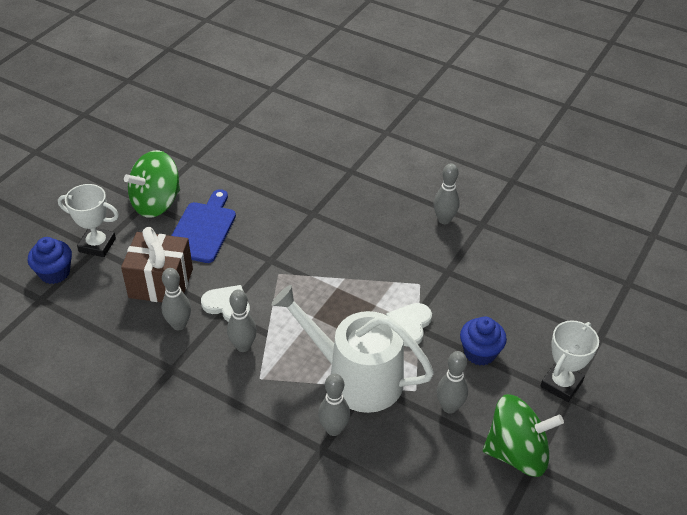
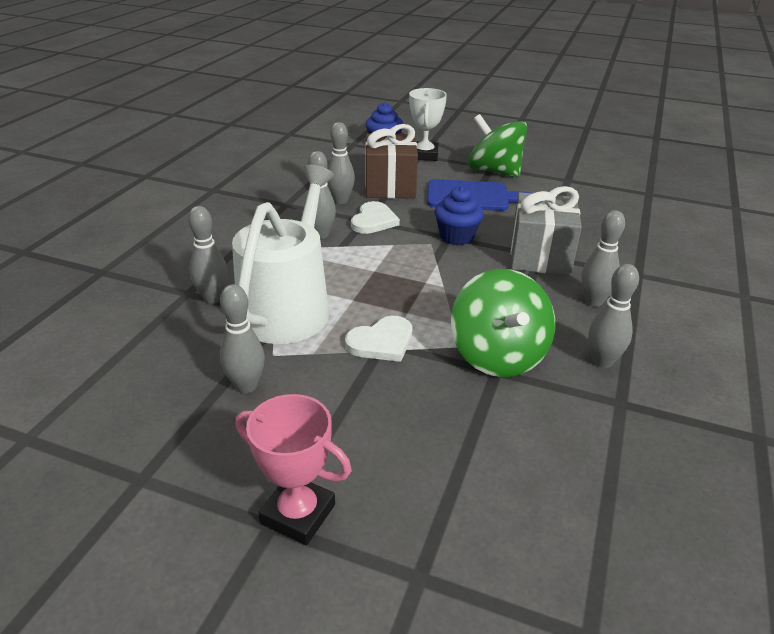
camera: 80 degrees right, 10 degrees down
white heart [386,303,432,347] -> white heart turned 135 degrees clockwise [345,316,413,362]
blue cupcake [460,316,507,366] -> blue cupcake moved to [435,186,484,245]
green spinning top [483,394,564,477] -> green spinning top moved to [451,269,555,377]
white trophy [541,320,599,402] -> pink trophy [235,394,352,545]
none -> grey gift [511,186,582,275]
none -> grey bowling pin [581,210,625,307]

